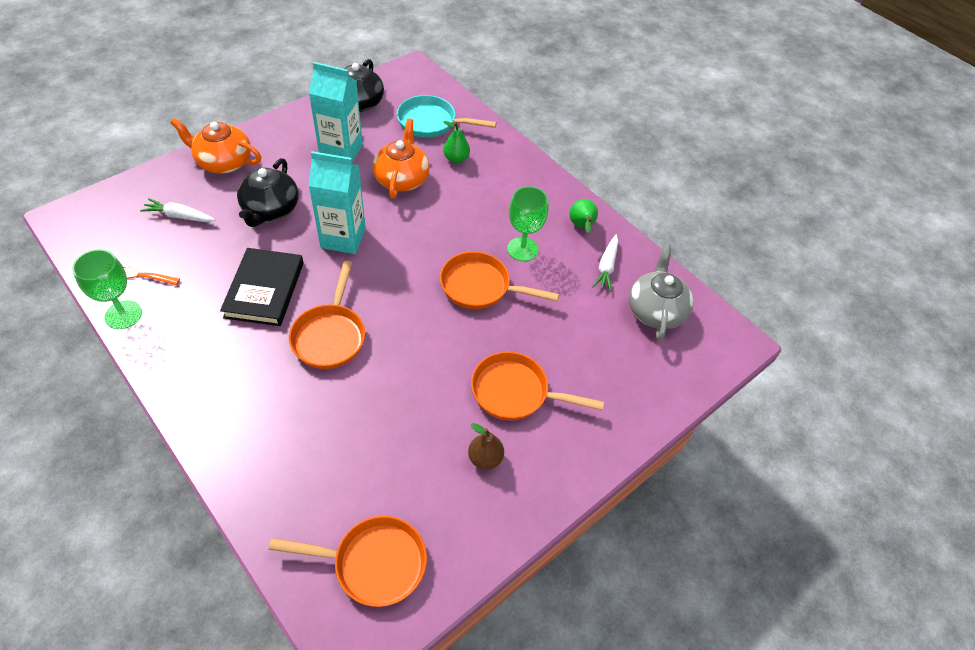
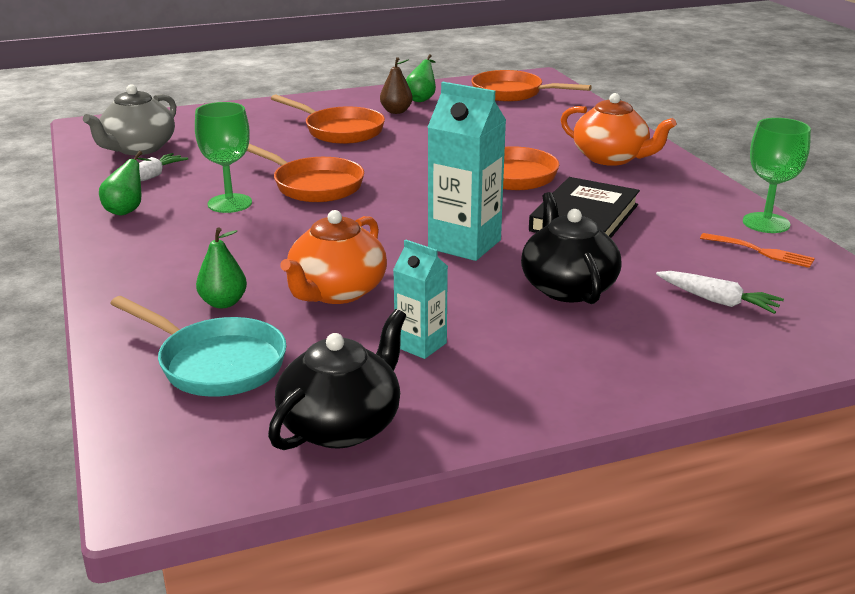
camera: 155 degrees left, 25 degrees down
orange teapot [170,118,261,174] -> orange teapot moved to [561,93,676,166]
black teapot [237,158,299,227] -> black teapot turned 45 degrees counterclockwise [521,192,621,304]
turquoise carton [309,62,363,162] -> turquoise carton [393,239,448,359], size x0.57
none -> green pear [406,54,436,102]

